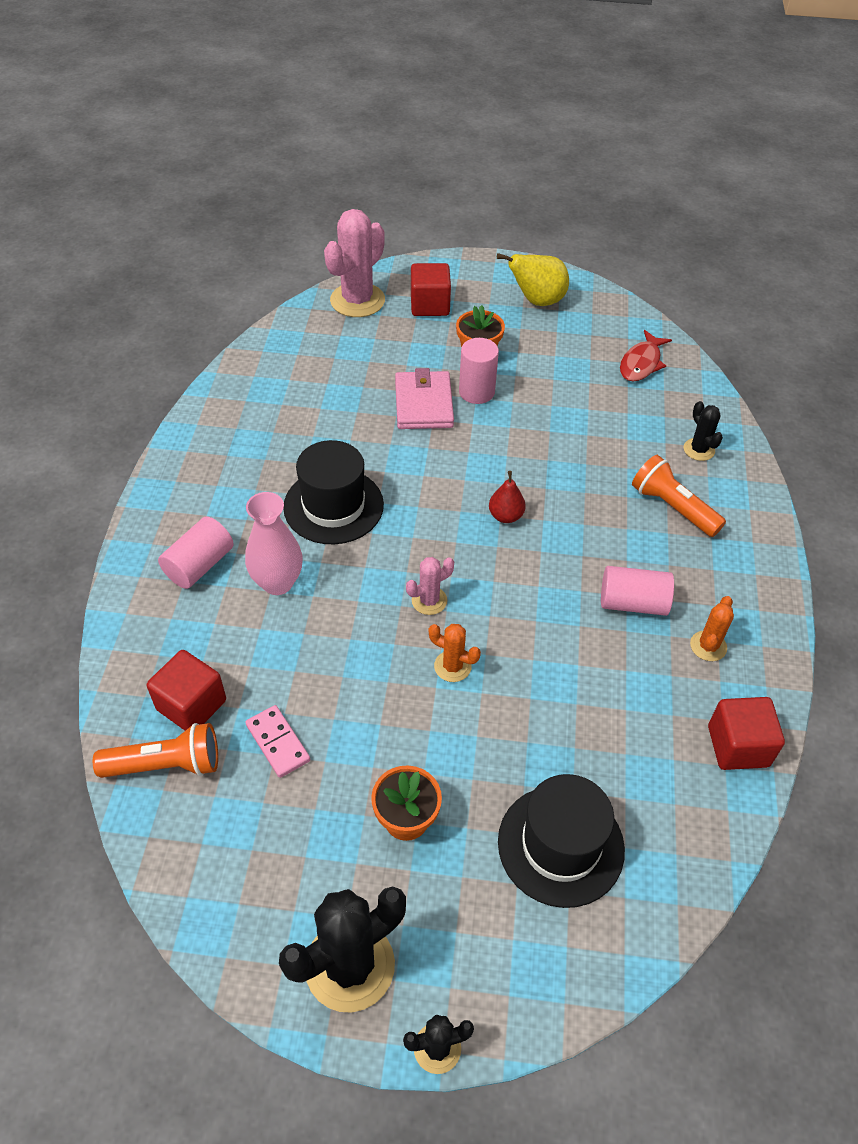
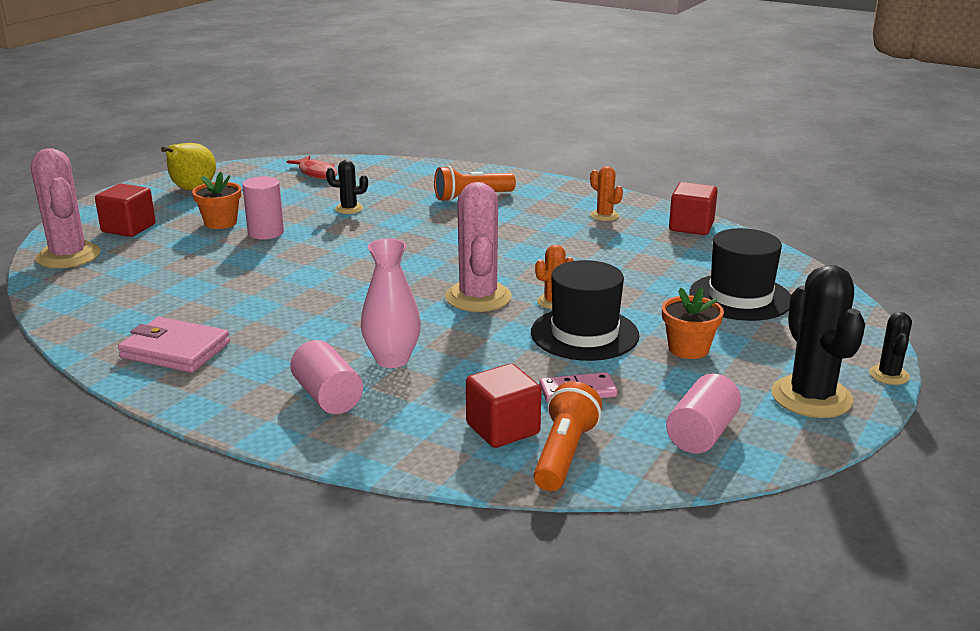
camera: 65 degrees left, 25 degrees down
black hat [283,440,384,544] -> black hat moved to [531,260,639,361]
pink wallet [395,368,454,429] -> pink wallet moved to [118,317,230,373]
pink cactus [406,557,454,615] -> pink cactus [445,182,512,312], size x1.98
red pear [489,471,526,523] -> none
pink cylinder [601,566,674,616] -> pink cylinder moved to [666,374,741,454]
black cactus [684,401,723,461] -> black cactus moved to [326,160,368,214]

